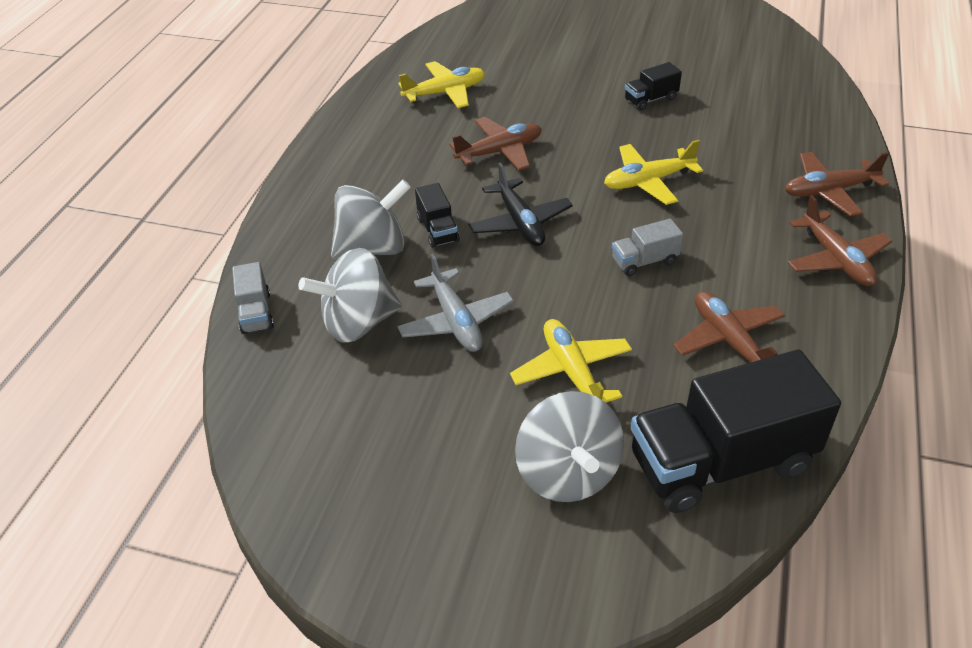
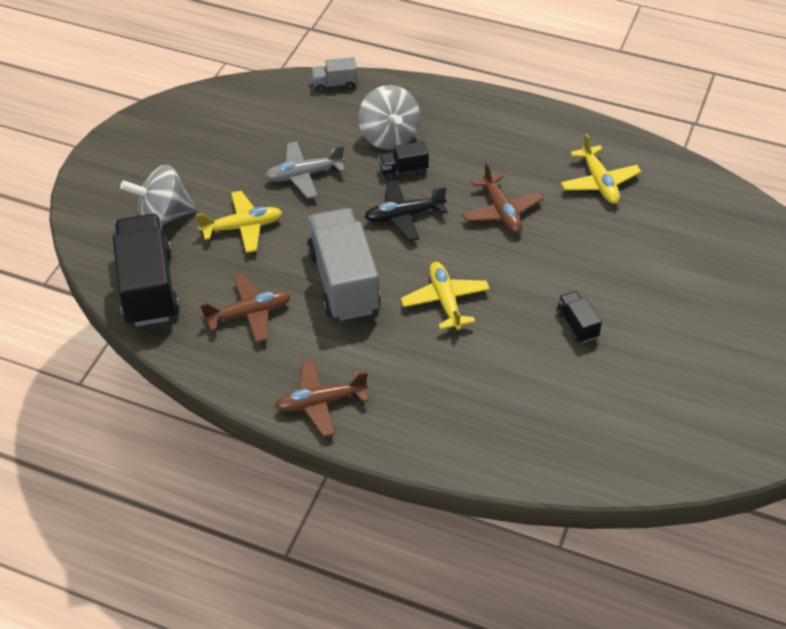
camera: 95 degrees right, 5 degrees up
grey spinning top [298,248,402,343] -> none
grey truck [612,219,683,276] -> grey truck [307,208,381,321], size x2.24
brown plane [785,152,889,216] -> none

